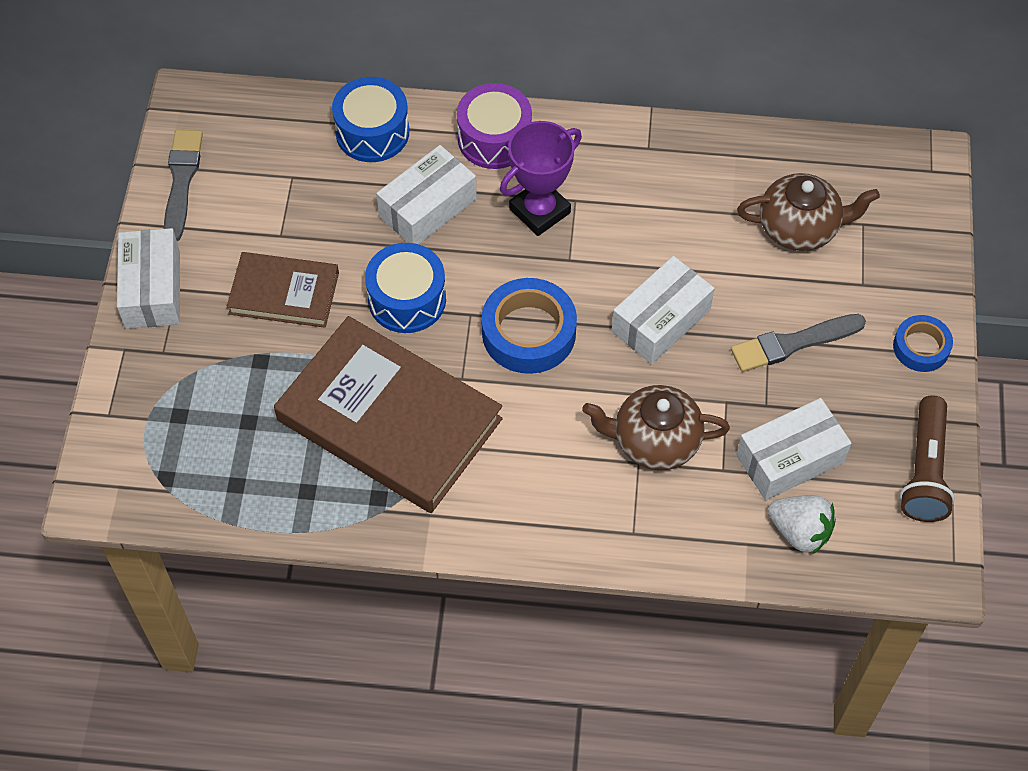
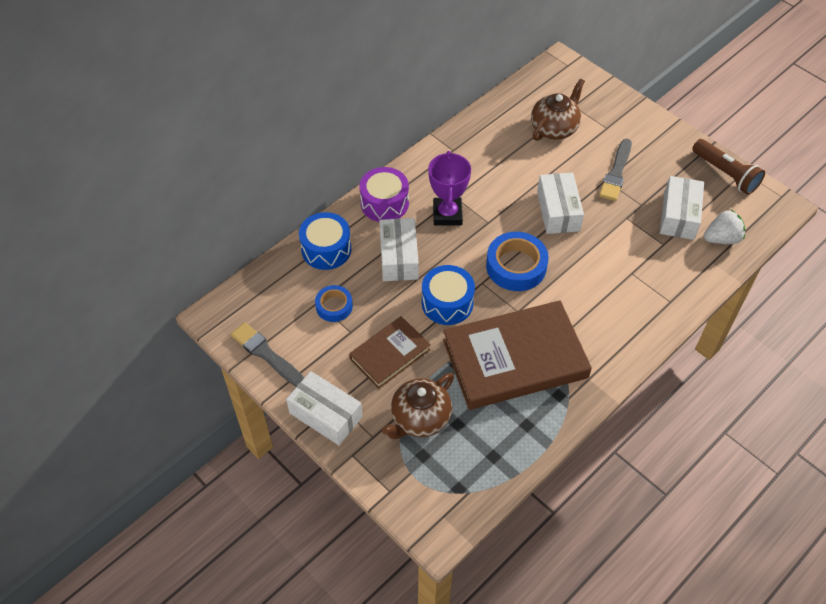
camera: 50 degrees left, 5 degrees down
brown teapot [582,385,730,470] -> brown teapot moved to [382,373,454,439]
blue tape [893,315,953,372] -> blue tape moved to [315,285,353,322]

